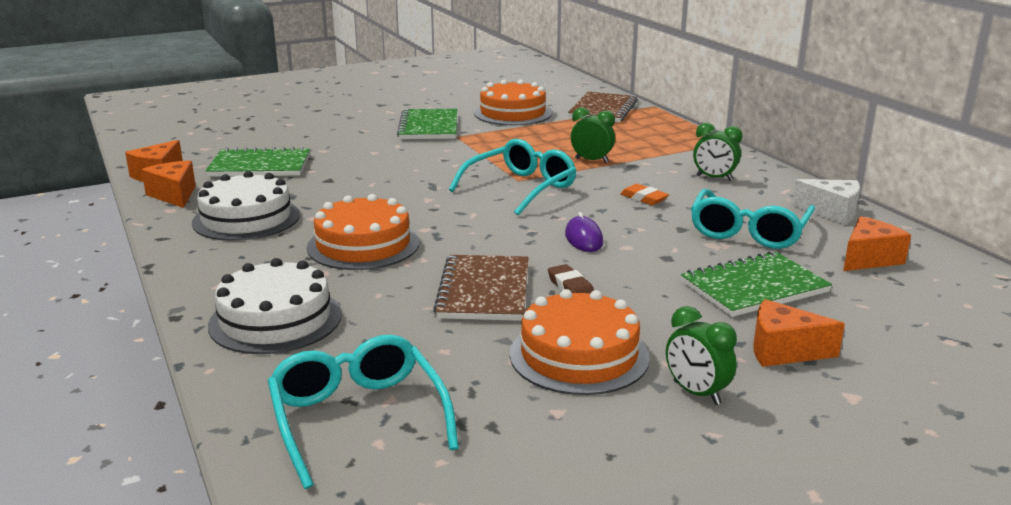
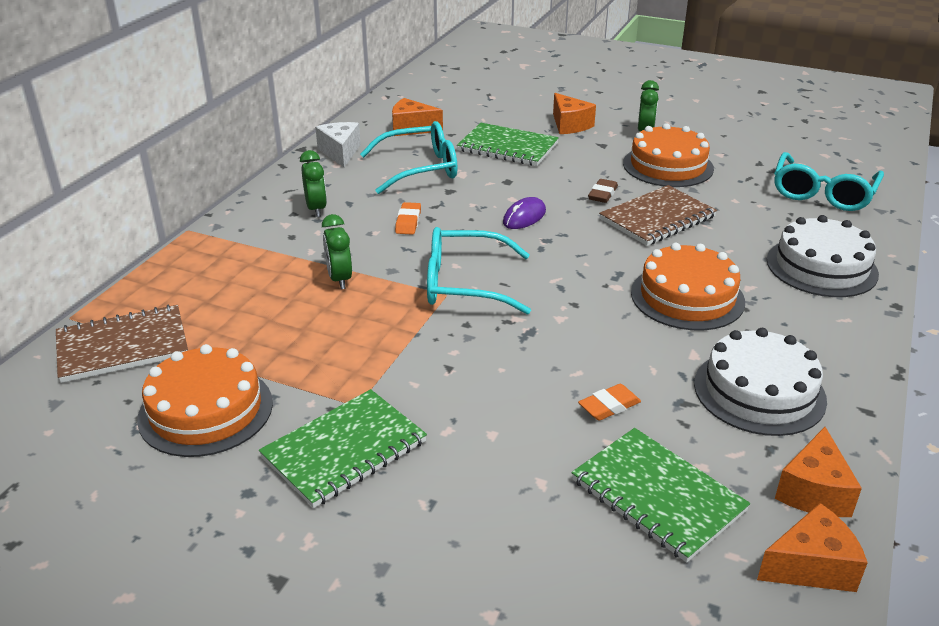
camera: 130 degrees left, 10 degrees up
none -> orange eraser [578,384,641,421]

